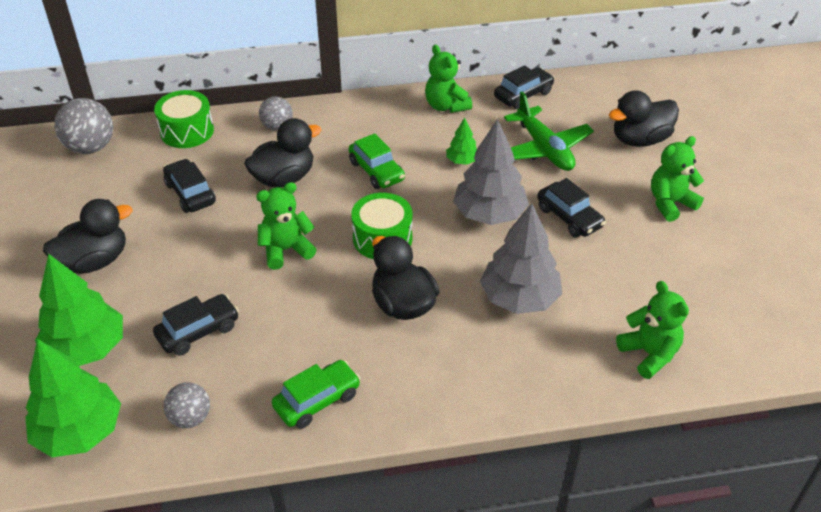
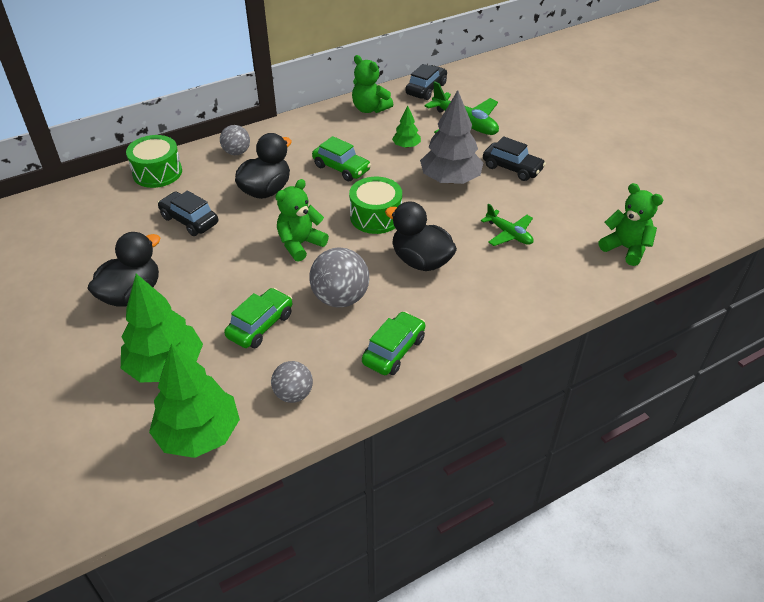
camera: 20 degrees left, 0 degrees up
grey ball [54,98,113,154] -> grey ball moved to [309,248,369,308]
black car [153,294,239,356] -> green car [224,288,292,348]
grey tree [480,203,562,314] -> green plane [481,204,533,246]
black duck [609,90,679,147] -> none
green teddy bear [651,136,704,222] -> none

